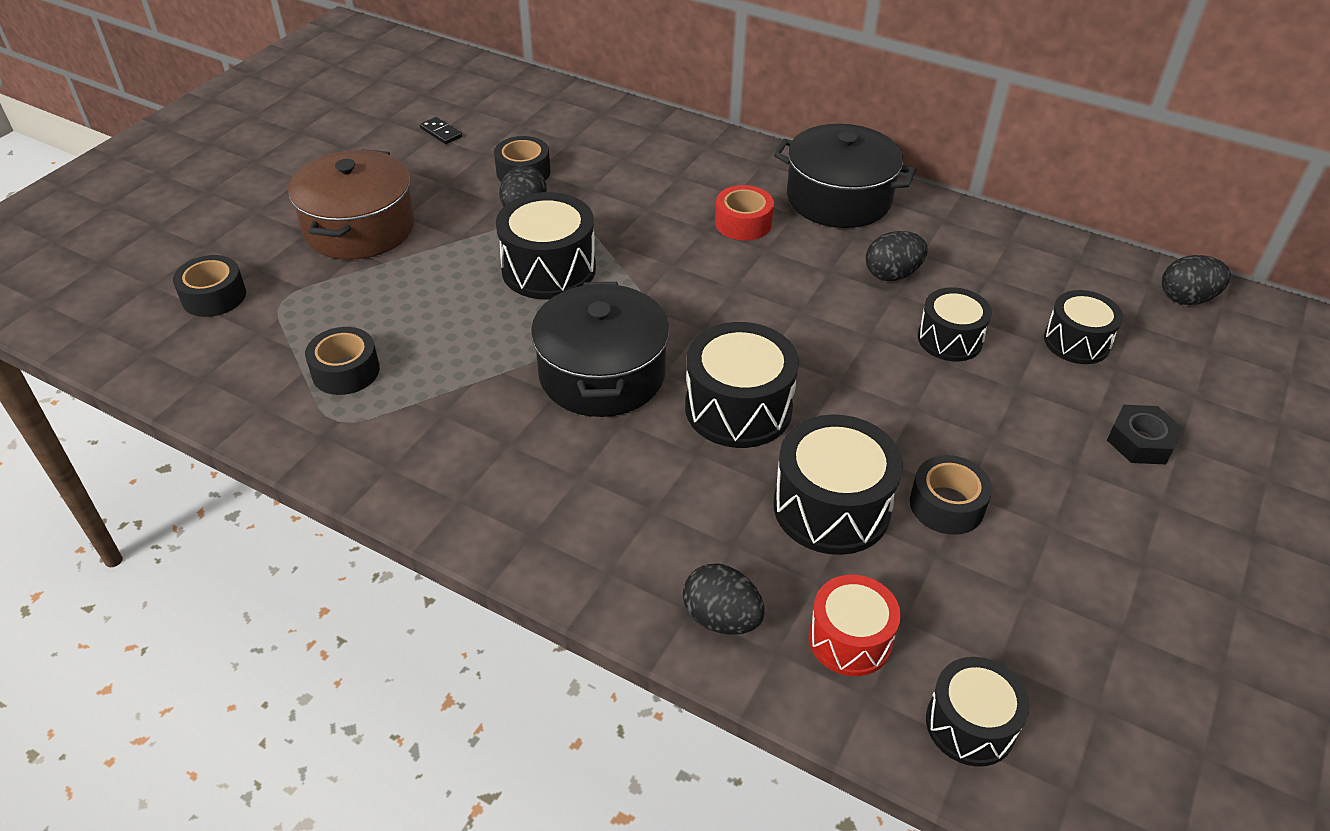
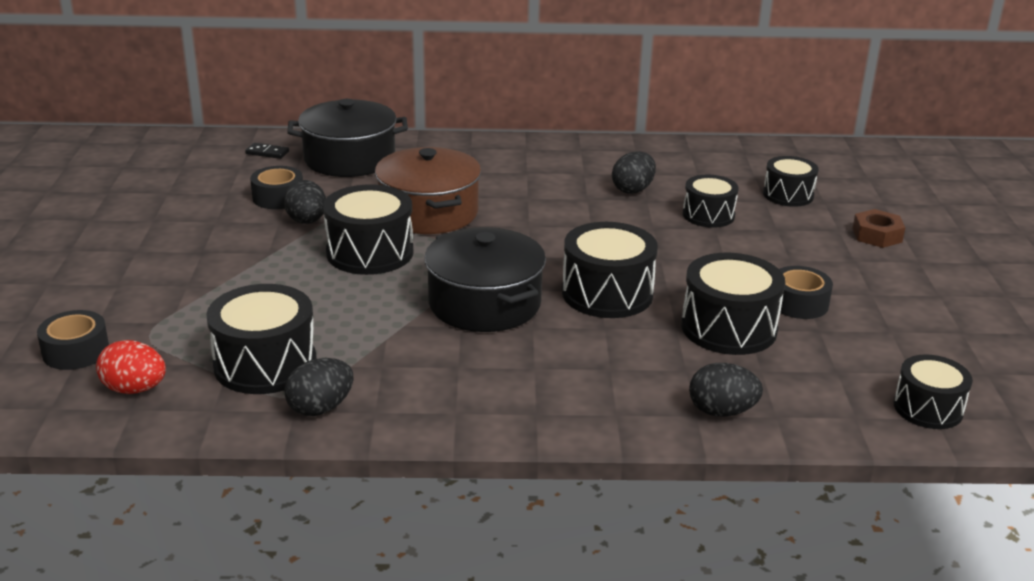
camera: 30 degrees left, 15 degrees down
brown pot [288,149,415,260] -> brown pot moved to [375,147,481,234]
black tape [305,327,380,395] -> black drum [206,284,317,394]
black domino [420,117,462,144] -> black domino moved to [245,143,289,159]
red tape [715,185,774,241] -> none
black pot [774,124,916,228] -> black pot moved to [287,99,408,177]
red drum [808,575,901,676] -> none
black nut [1107,405,1183,464] -> brown nut [852,209,906,248]
black egg [1162,255,1231,305] -> black egg moved to [284,358,353,416]
none -> red egg [96,340,166,394]

